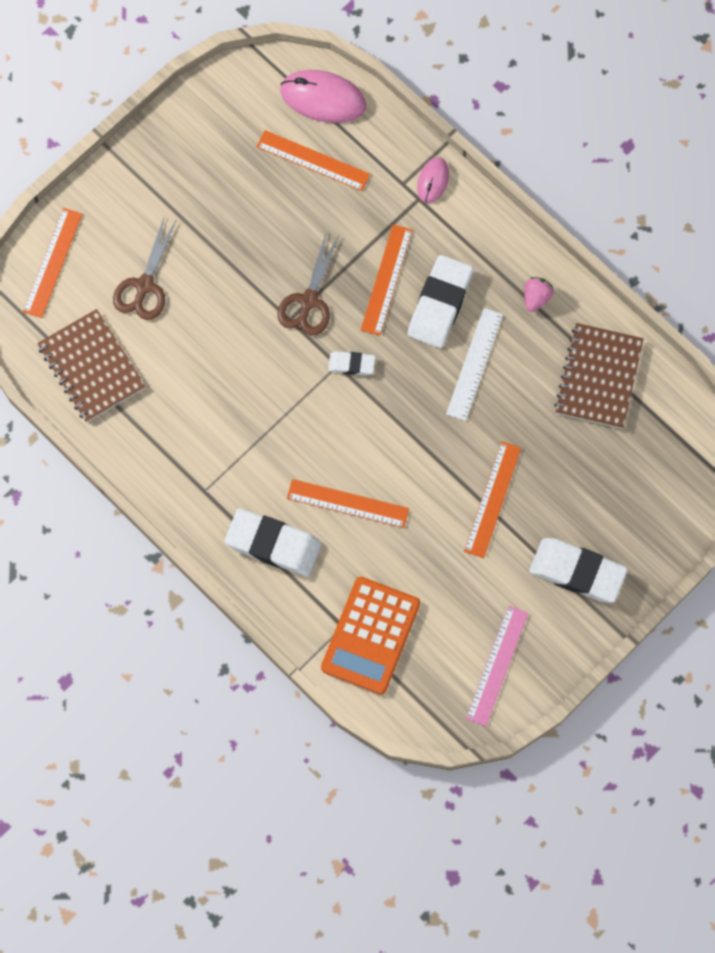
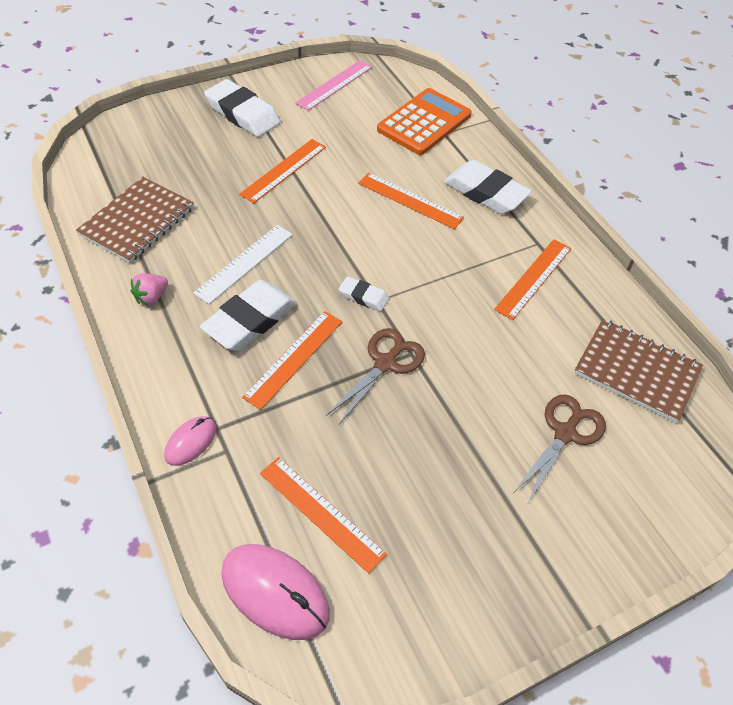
camera: 165 degrees left, 20 degrees down
orange ruler [23,208,82,318] -> orange ruler moved to [494,239,571,320]
brown notebook [37,309,146,422] -> brown notebook turned 45 degrees counterclockwise [574,319,703,423]

